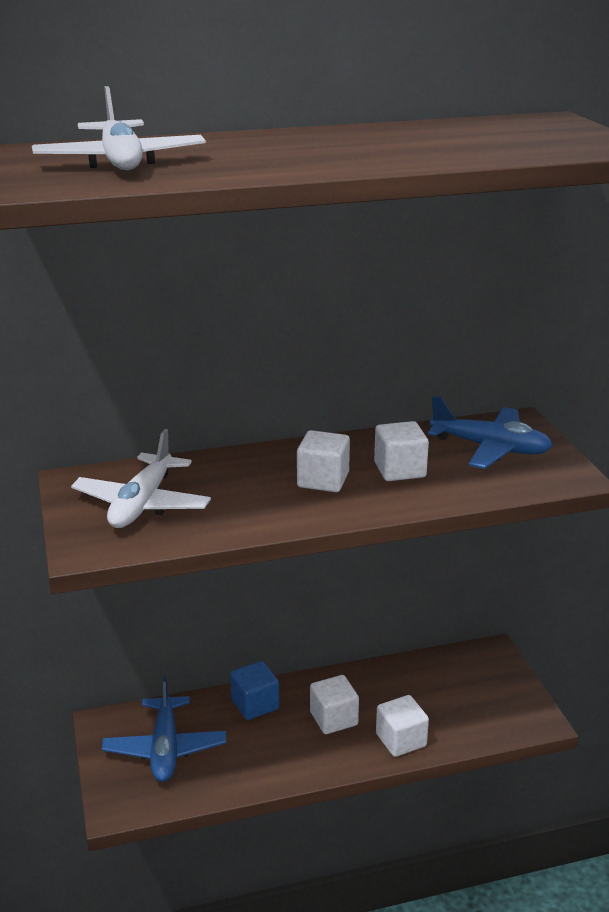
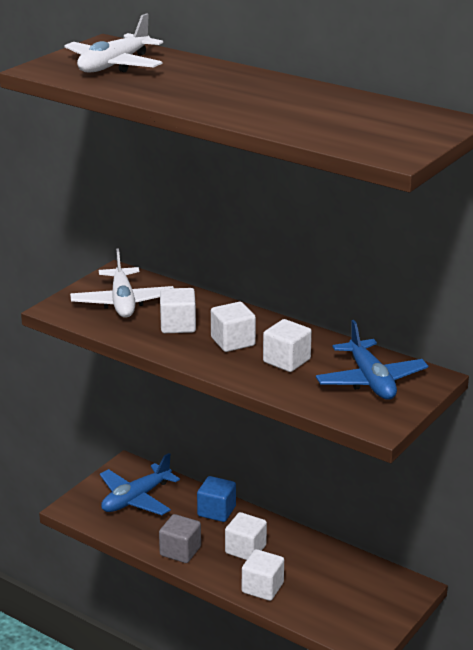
camera: 50 degrees right, 0 degrees up
white plane [71,429,211,528] -> white plane turned 75 degrees counterclockwise [70,248,174,318]
none -> grey cube [159,514,201,563]
none -> white cube [160,288,196,333]

